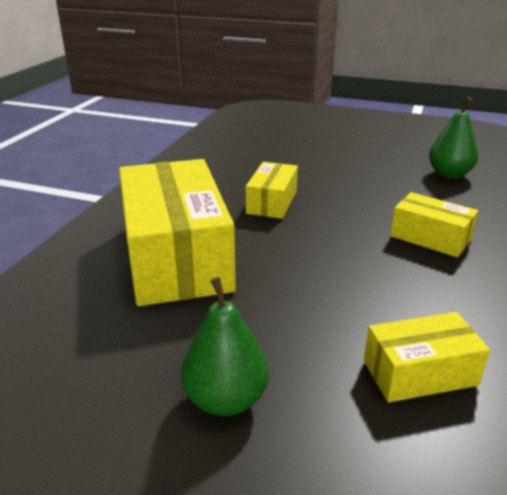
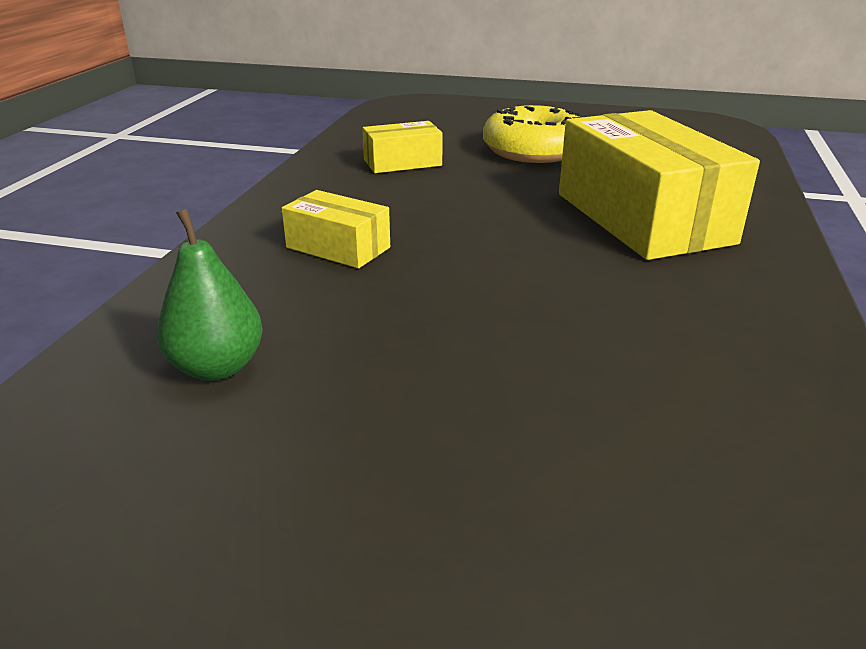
camera: 175 degrees right, 0 degrees up
green pear [181,277,269,416] -> yellow donut [483,105,581,163]
yellow box [246,162,298,219] -> none

